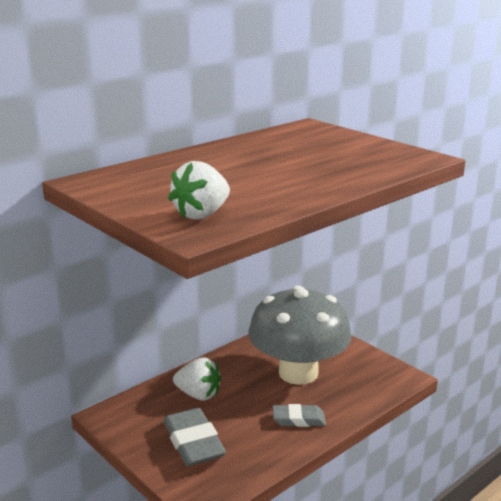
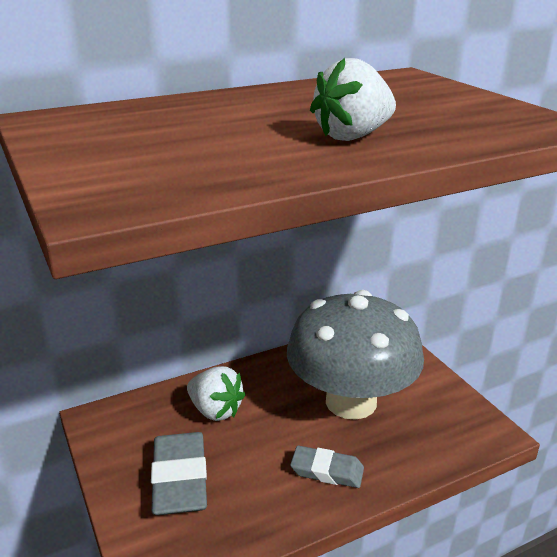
camera: 15 degrees right, 5 degrees up
white strawberry [168,161,230,220] -> white strawberry moved to [310,58,396,141]

